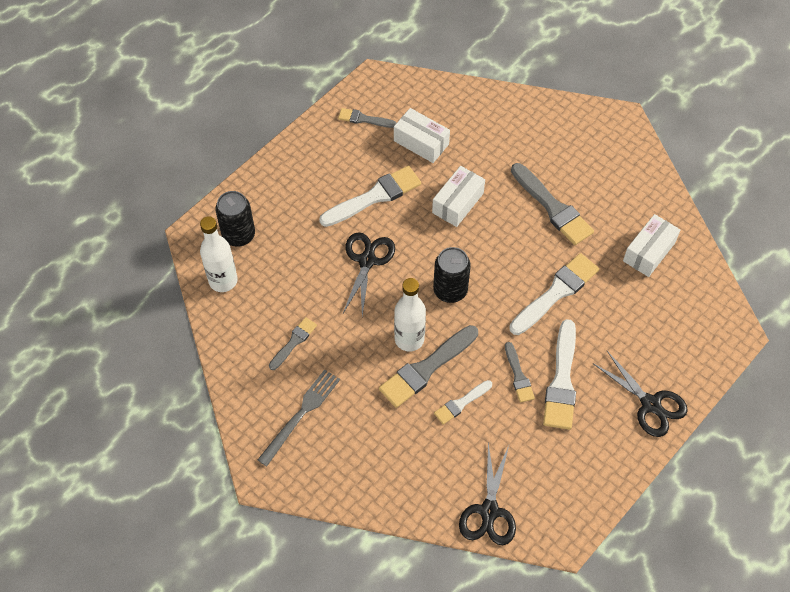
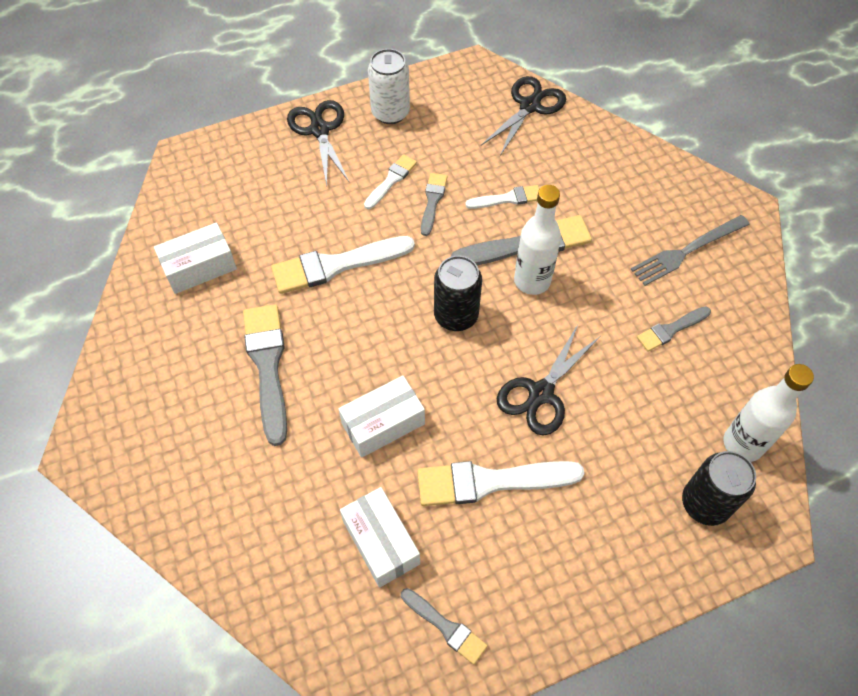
camera: 155 degrees left, 0 degrees up
white brush [543,319,576,430] -> white brush [364,154,417,209], size x0.56
none -> white can [368,49,410,124]

